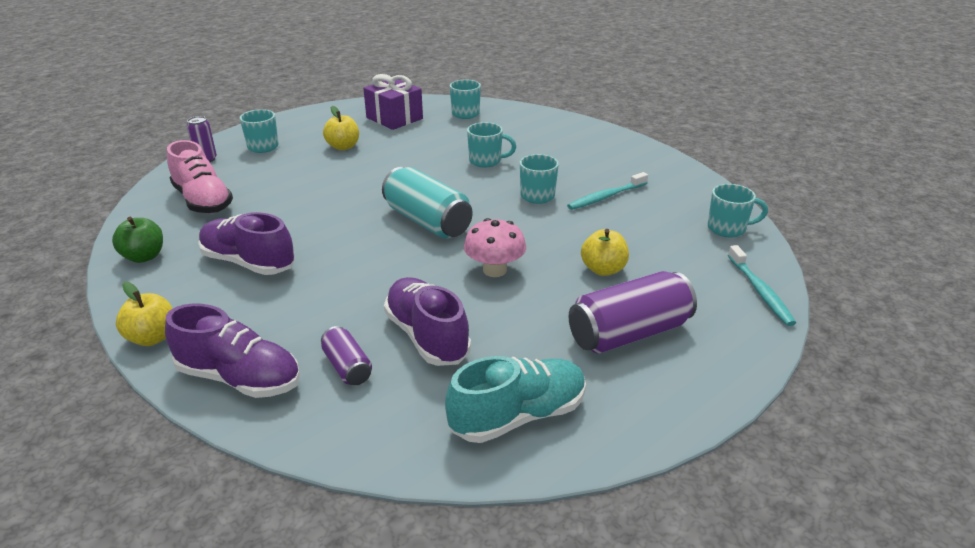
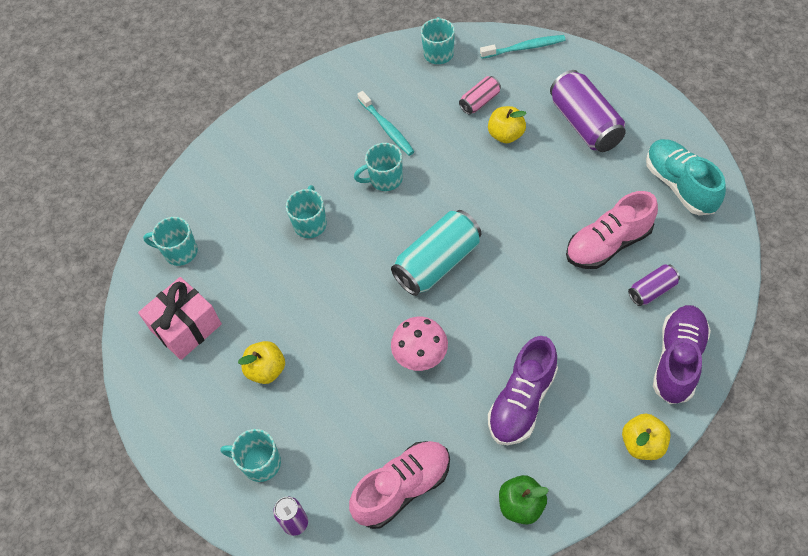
camera: 85 degrees left, 25 degrees up
purple gift [363,74,423,130] -> pink gift [138,277,222,360]
purple shoe [384,277,471,366] -> pink shoe [566,191,658,269]
pink mushroom [464,218,526,277] -> pink mushroom moved to [391,317,448,371]
none -> pink can [459,76,501,114]

